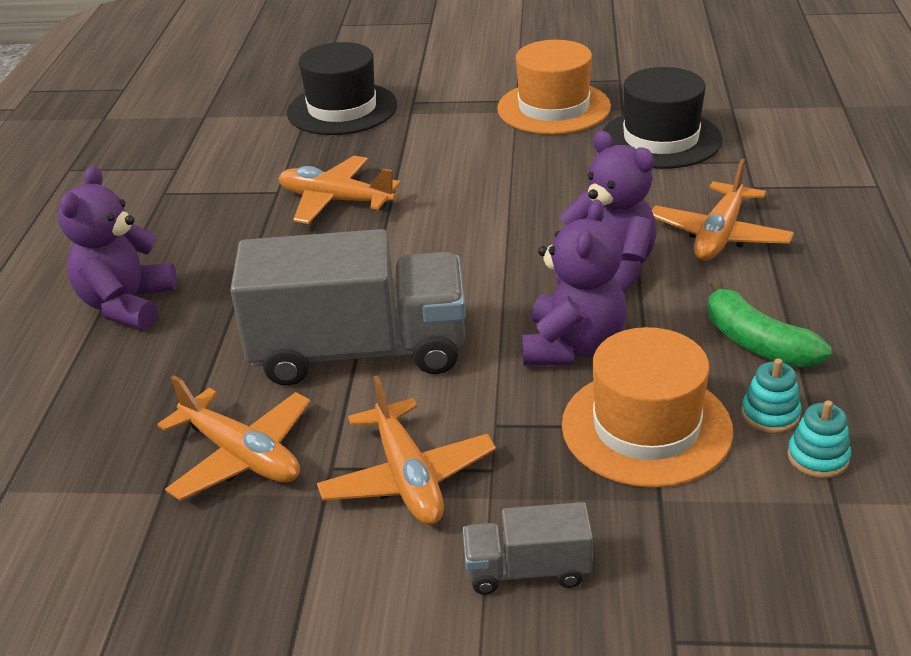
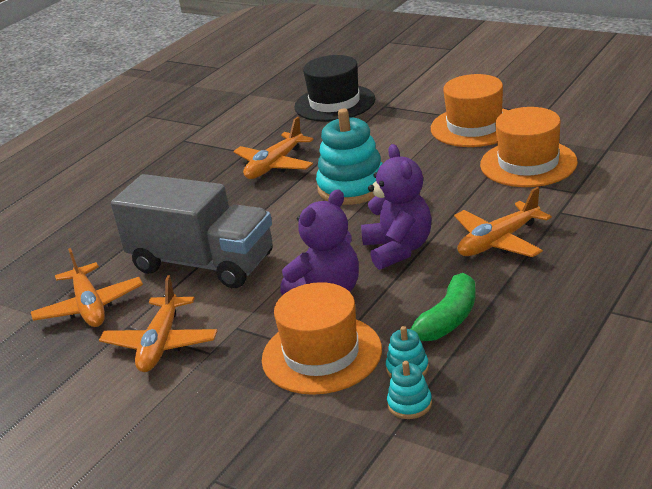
camera: 30 degrees right, 5 degrees down
purple teddy bear [58,166,177,329] -> none
orange plane [279,156,401,224] -> orange plane turned 105 degrees counterclockwise [233,117,314,179]
grey truck [463,502,593,595] -> none
black hat [603,67,722,169] -> orange hat [480,107,578,187]
green banana [708,280,832,367] -> green banana turned 135 degrees counterclockwise [411,273,476,341]
none -> turquoise stacking toy [316,109,383,205]

